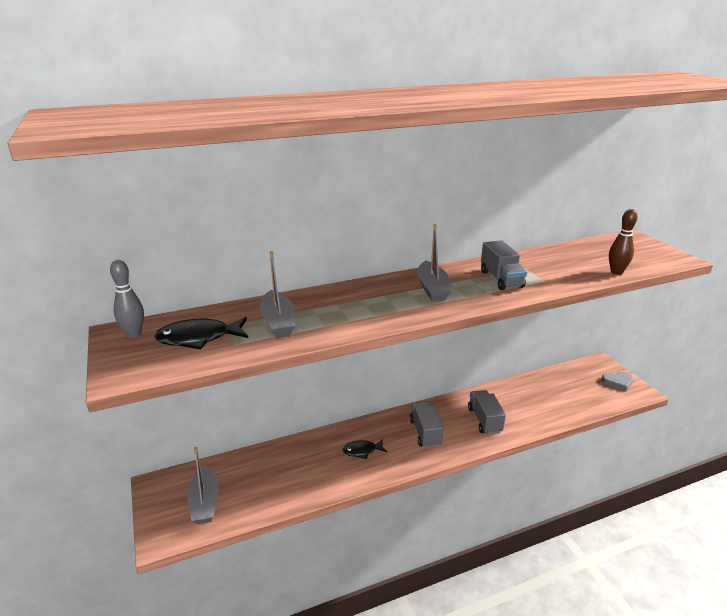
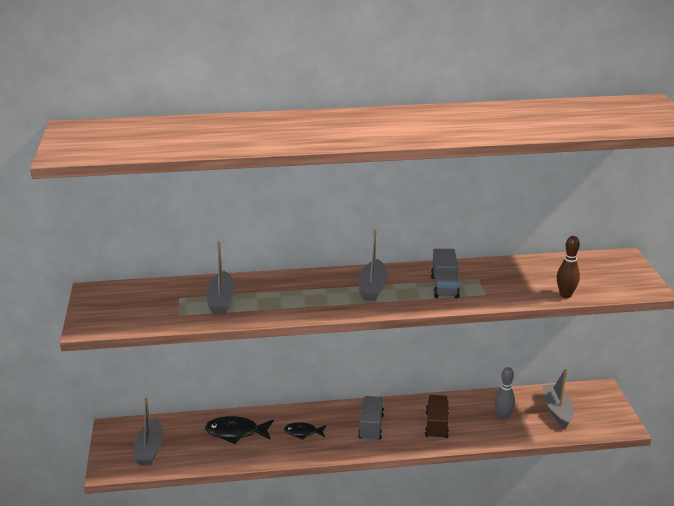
camera: 15 degrees right, 0 degrees up
grey bowling pin [110,260,144,338] -> grey bowling pin moved to [495,367,515,420]
black fish [154,317,248,350] -> black fish moved to [205,416,273,444]
grey truck [468,390,506,435] -> brown truck [425,395,449,440]
grey heart [602,372,633,391] -> none
none -> grey boat [542,369,574,428]

